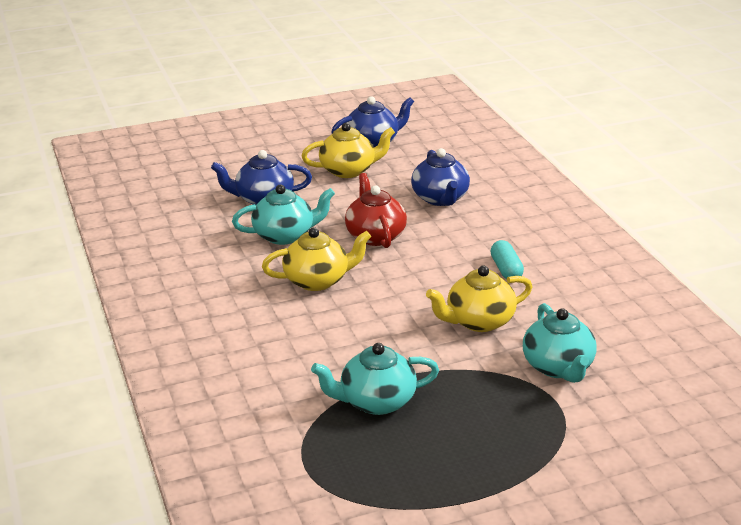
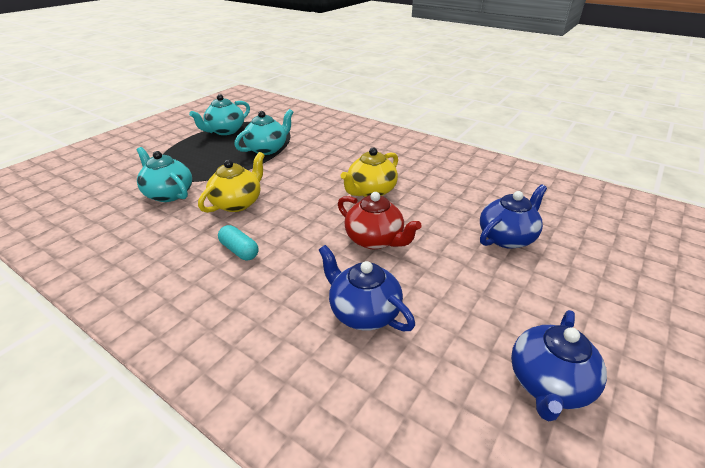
camera: 145 degrees right, 5 degrees up
turquoise teapot [232,185,335,245] -> turquoise teapot moved to [189,94,250,135]
yellow teapot [302,123,395,178] -> none

